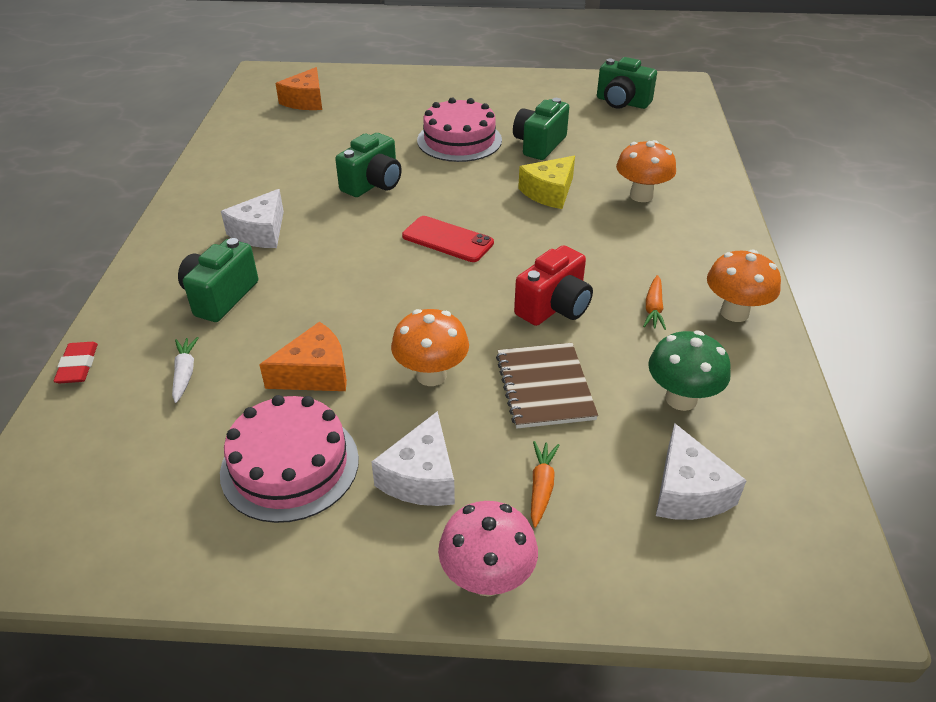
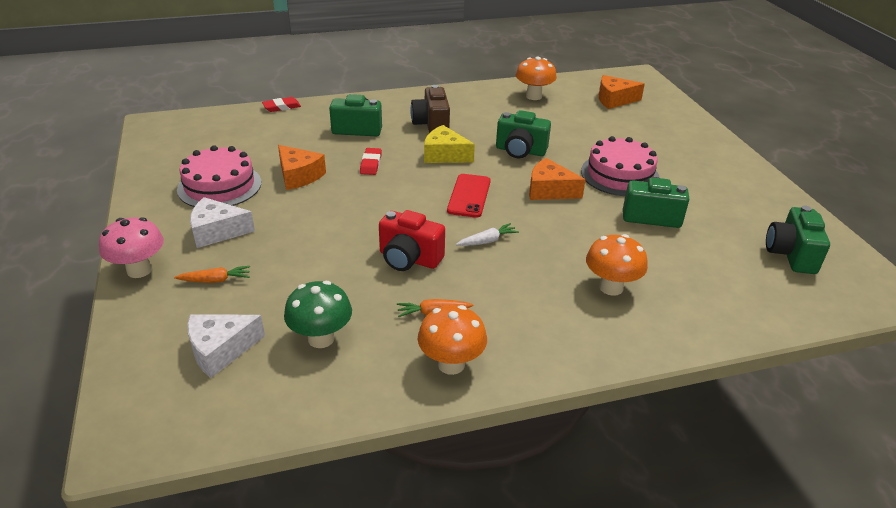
camera: 70 degrees right, 5 degrees down
white carrot [172,337,199,403] -> white carrot moved to [456,223,519,246]
white cheese [221,189,284,248] -> brown camera [410,85,450,133]
orange mushroom [391,309,469,386] -> orange mushroom moved to [516,56,557,100]
brown notebook [496,343,598,428] -> none
yellow cheese [518,156,575,209] -> yellow cheese moved to [424,125,475,163]
none -> red eraser [360,148,382,175]
none -> orange cheese [529,158,586,200]

